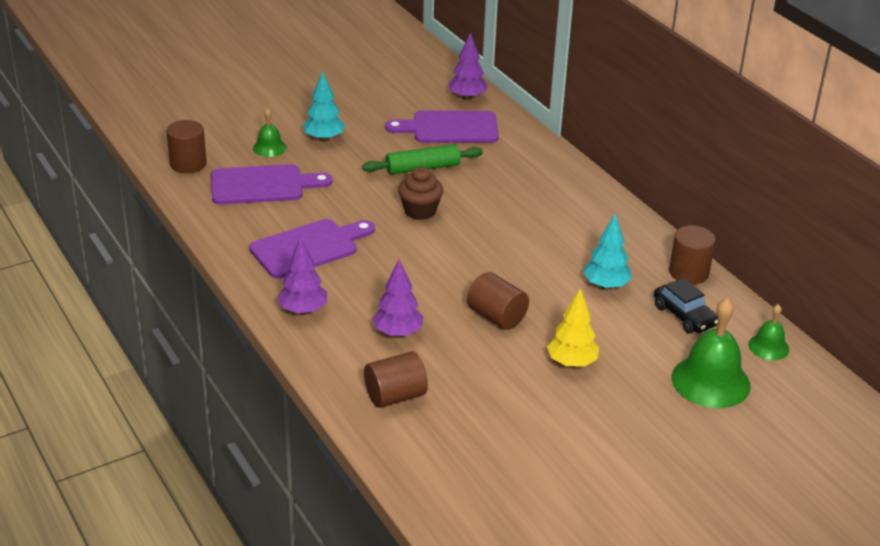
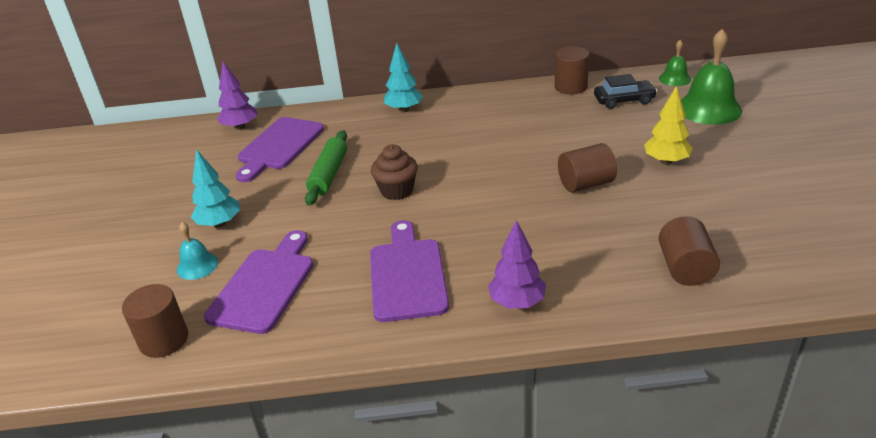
camera: 60 degrees left, 0 degrees up
green bell [253,108,287,157] -> turquoise bell [177,222,218,280]
purple tree [373,259,424,337] -> none
turquoise tree [583,213,632,290] -> turquoise tree moved to [384,43,423,112]

